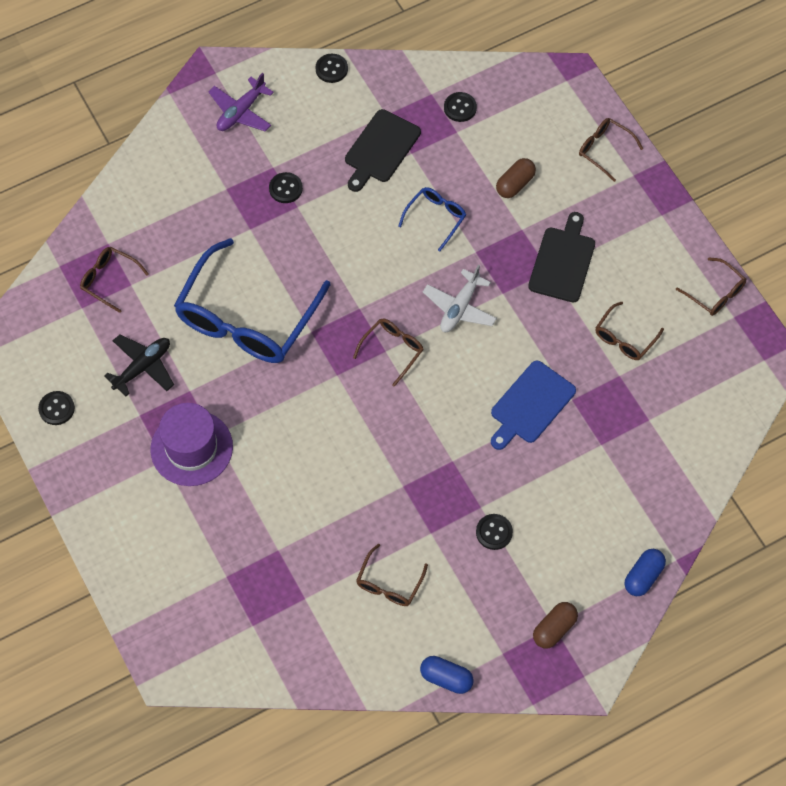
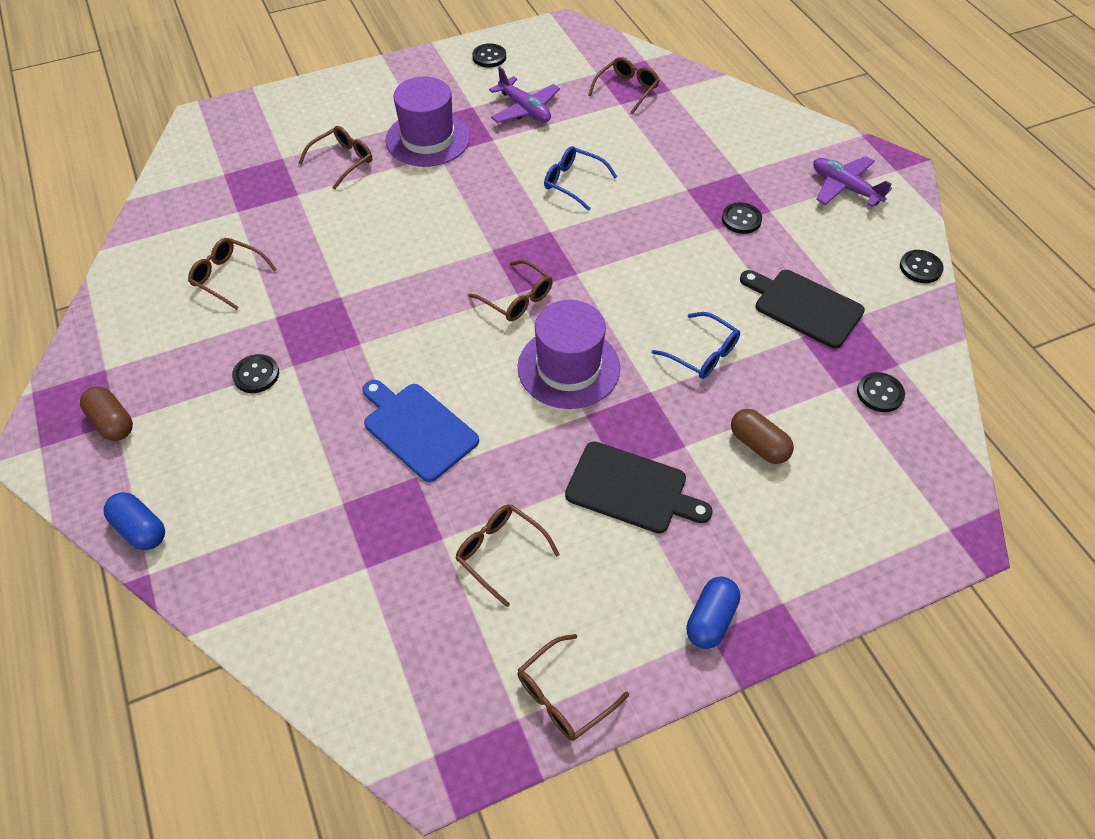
camera: 95 degrees right, 10 degrees down
black plane [104,334,174,396] -> purple plane [489,66,560,123]
blue glasses [174,238,331,363] -> blue glasses [544,146,617,211], size x0.44
blue capsule [420,656,474,694] -> blue capsule moved to [686,576,740,649]
white plane [423,265,497,332] -> purple hat [518,300,620,409]
brown glasses [579,118,643,182] -> brown glasses moved to [299,126,372,190]

